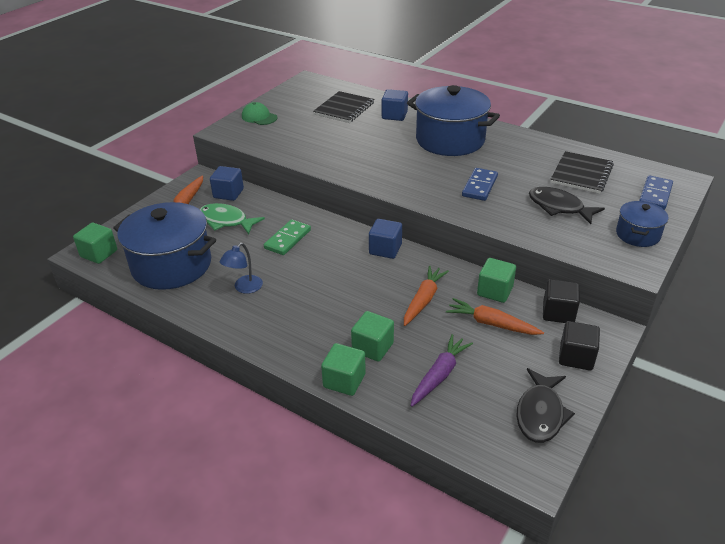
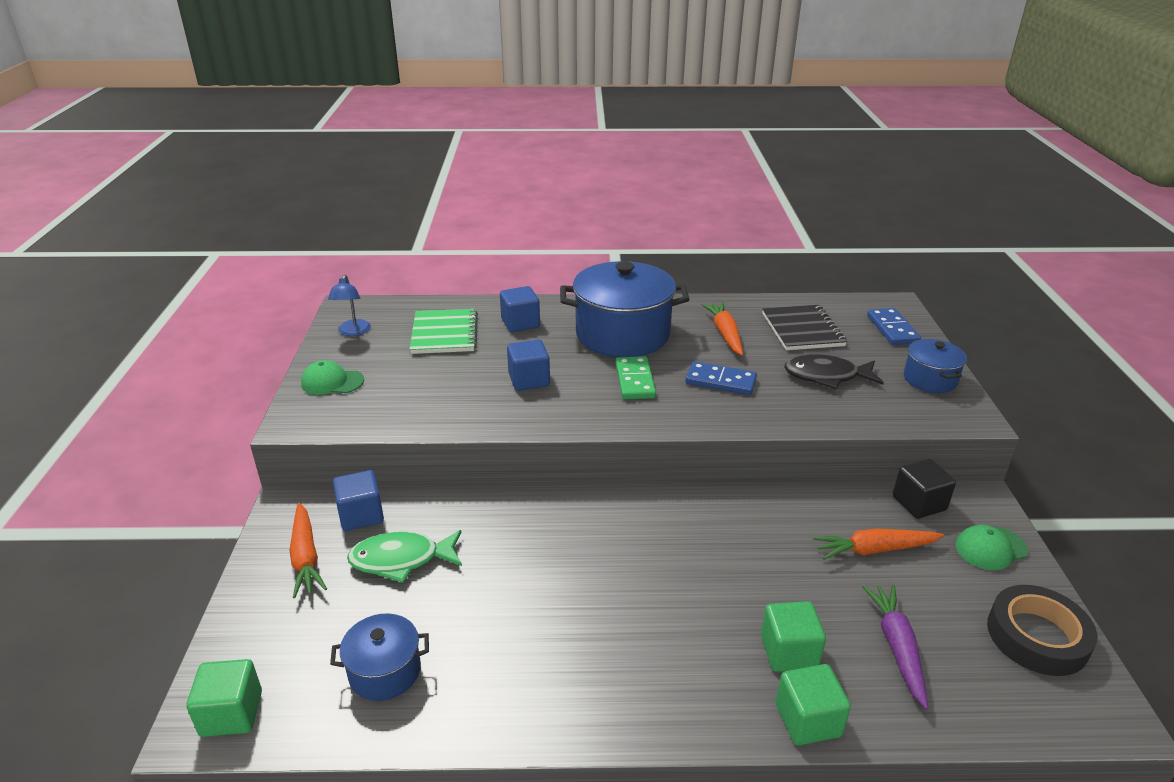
camera: 35 degrees left, 5 degrees down
blue pot [113,202,216,290] -> blue pot [330,613,429,701], size x0.51
blue lamp [220,243,263,294] -> blue lamp moved to [328,275,371,336]
green domino [264,219,311,255] -> green domino moved to [616,356,656,399]
black notebook [313,91,374,123] -> green notebook [409,309,478,354]
blue cube [369,219,402,259] -> blue cube moved to [507,339,550,391]
orange carrot [404,265,449,326] -> orange carrot moved to [701,302,743,356]
blue domino [462,168,498,201] -> blue domino turned 60 degrees counterclockwise [685,361,757,395]
green cube [477,258,516,303] -> none
black fish [516,368,575,443] -> black tape [987,585,1098,676]
black cube [559,321,600,371] -> green cap [955,525,1028,570]

